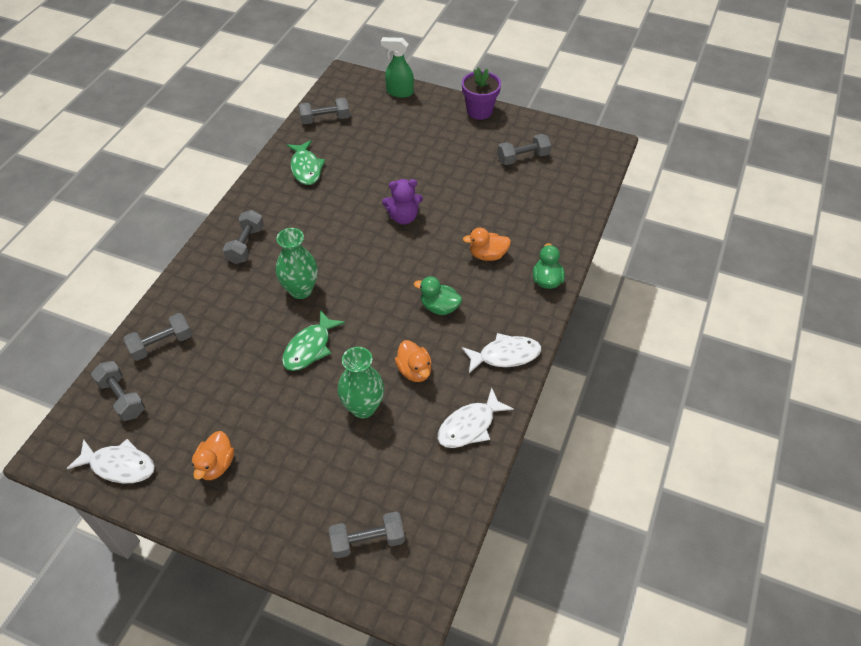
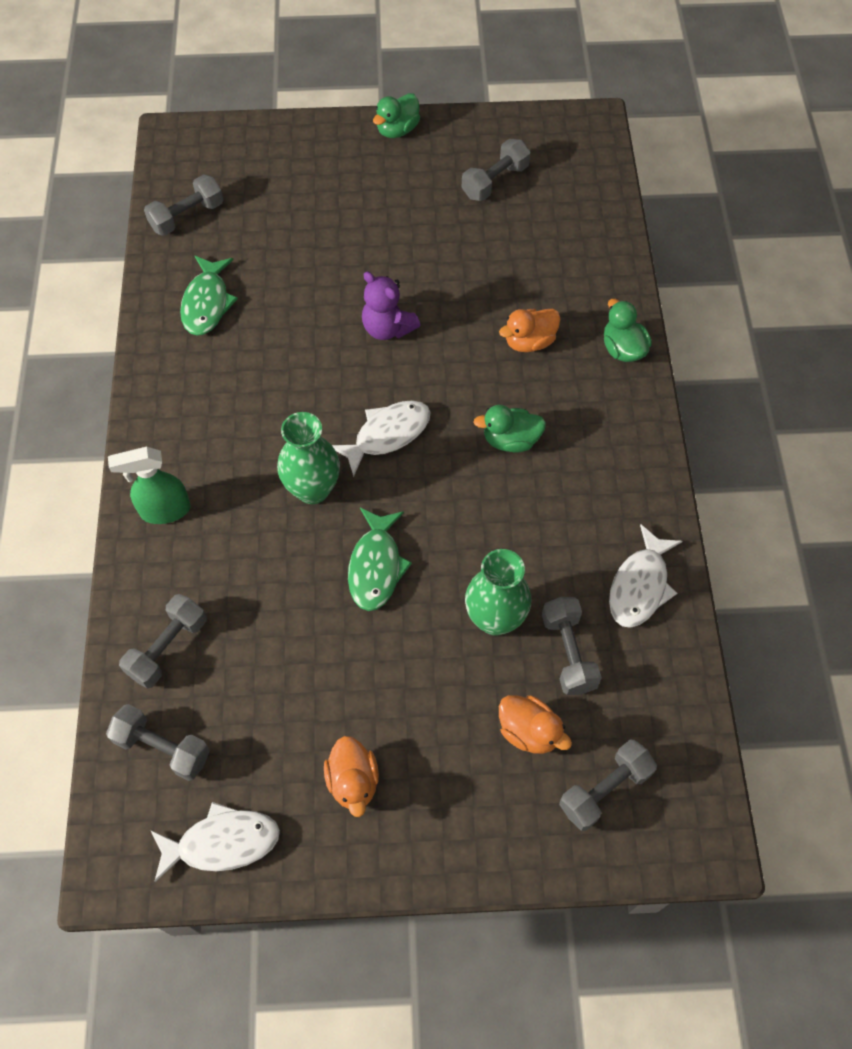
camera: 25 degrees left, 10 degrees up
grey dumbbell [223,210,264,264] -> grey dumbbell moved to [542,597,602,695]
green fish [287,140,326,185] -> green fish turned 45 degrees clockwise [180,256,238,336]
green spray bottle [381,37,414,98] -> green spray bottle moved to [108,447,191,524]
purple teddy bear [382,179,423,224] -> purple teddy bear turned 75 degrees clockwise [362,271,420,340]
orange duck [395,340,432,382] -> orange duck moved to [499,695,572,754]
purple flower pot [462,68,501,120] -> green duck [373,93,420,138]
white fish [462,333,541,373] -> white fish moved to [332,400,431,477]

